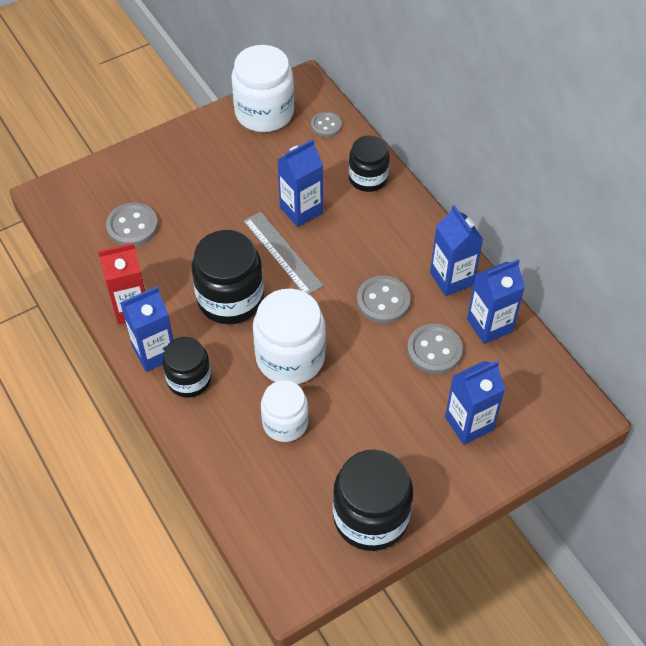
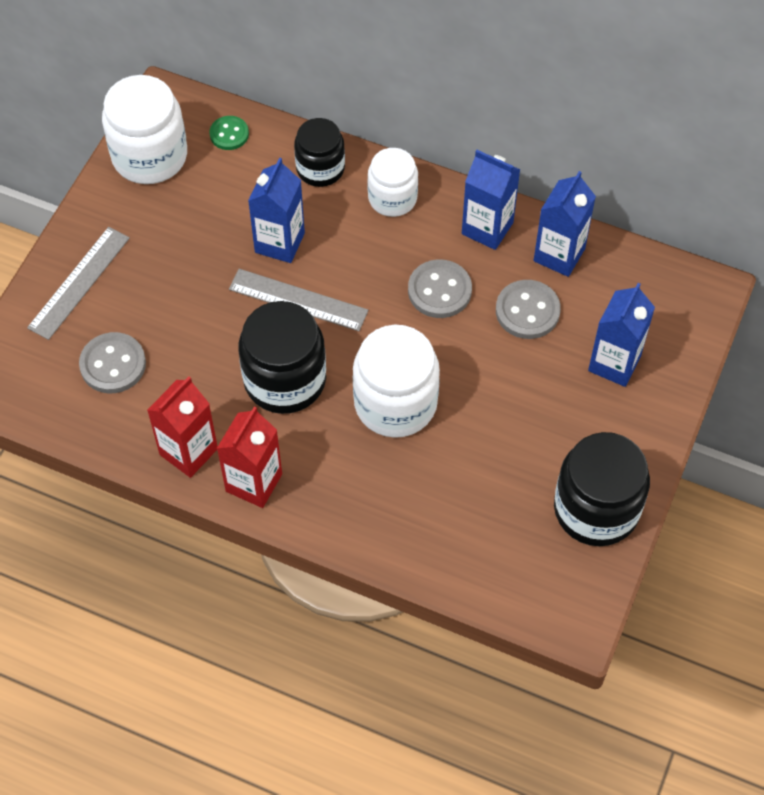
camera: 35 degrees left, 5 degrees up
blue carton [120,286,173,372] -> red carton [217,406,282,508]
black jar [162,337,211,398] -> none
white jar [261,380,308,442] -> white jar moved to [368,148,418,217]
grey button [311,112,342,137] -> green button [209,116,249,150]
none -> grey ruler [27,227,130,340]

